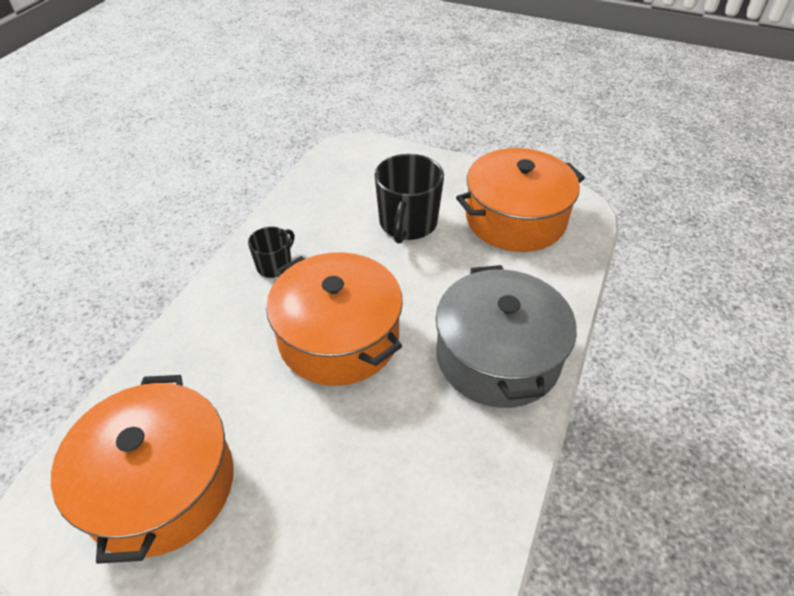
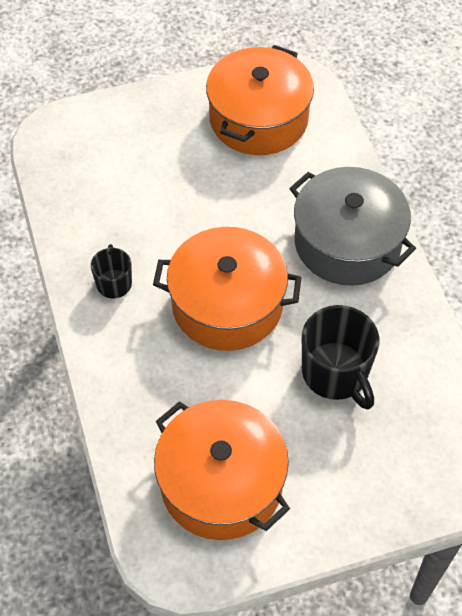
camera: 40 degrees left, 10 degrees up
black mug [374,154,444,244] -> black mug moved to [302,305,379,410]

